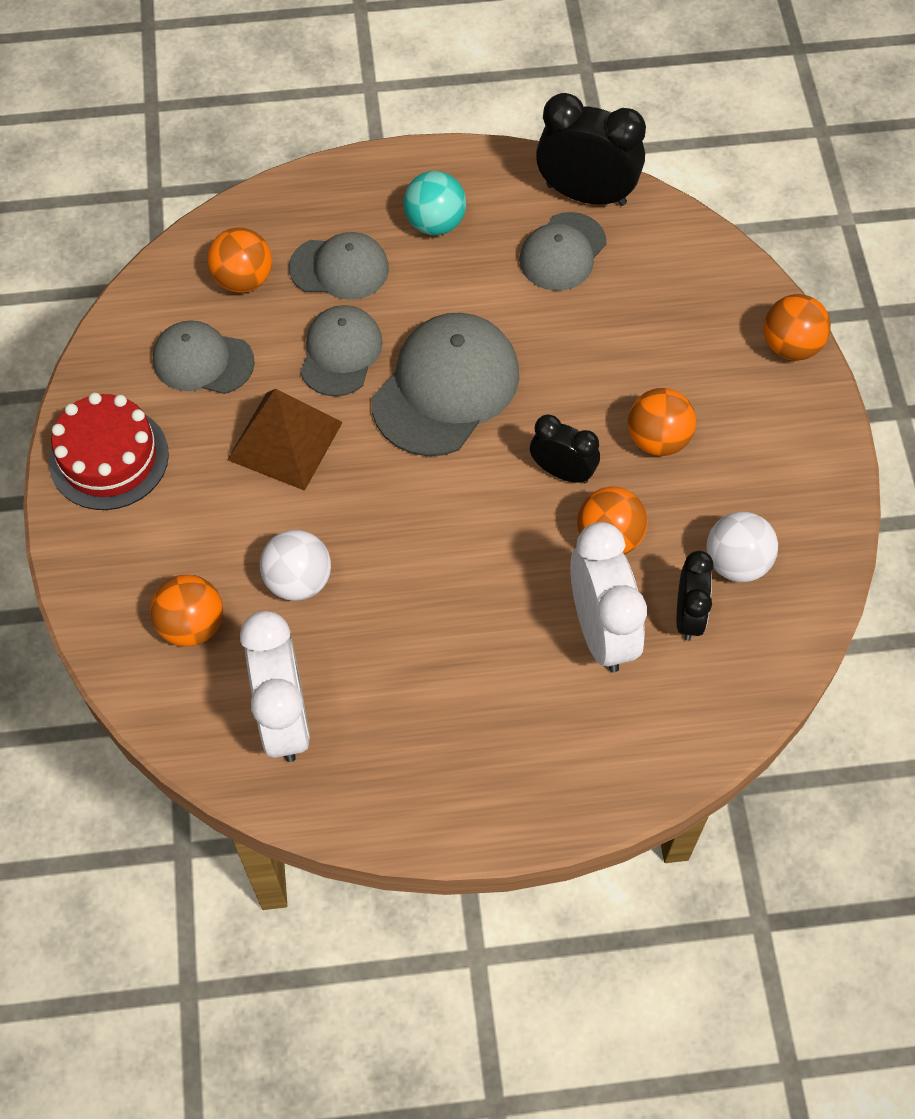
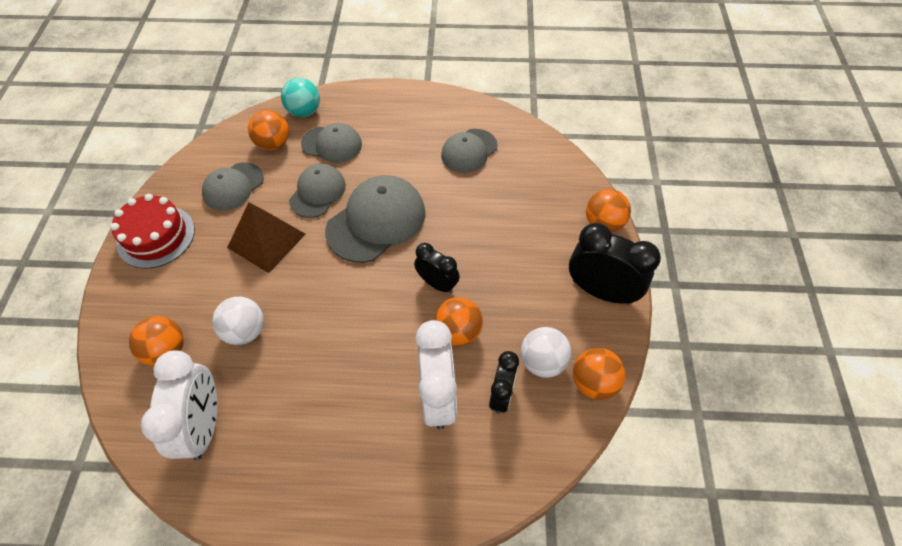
camera: 10 degrees right, 5 degrees down
grey cap [153,320,255,394] -> grey cap turned 75 degrees counterclockwise [202,162,264,211]
turquoise ball [403,171,466,235] -> turquoise ball moved to [281,78,320,117]
black clock [536,93,646,206] -> black clock moved to [569,223,661,305]
orange ball [628,388,696,456] -> orange ball moved to [573,348,626,400]

